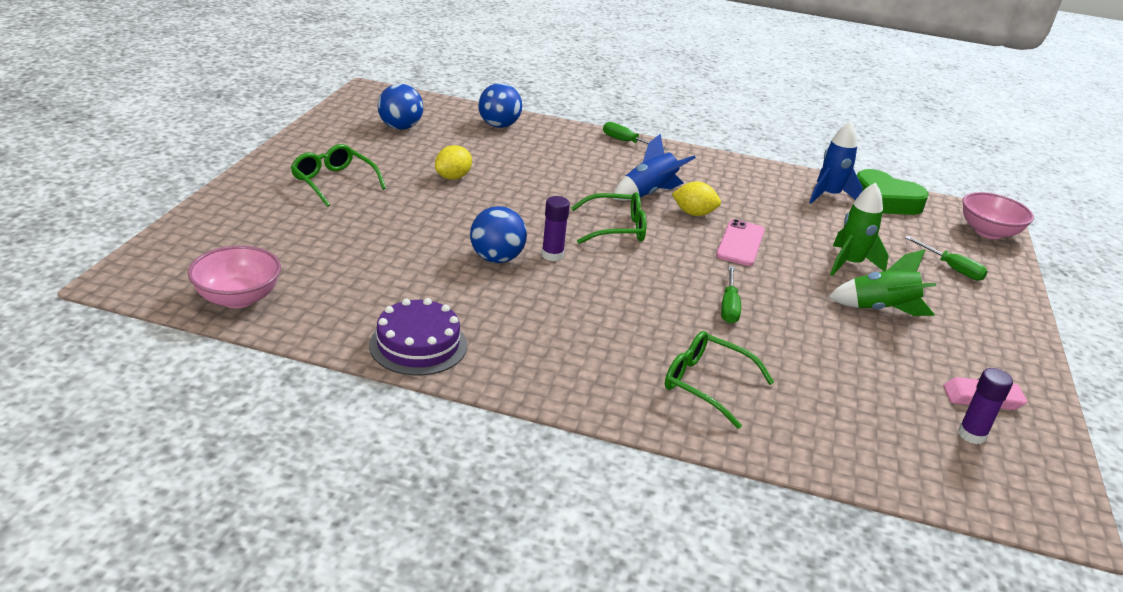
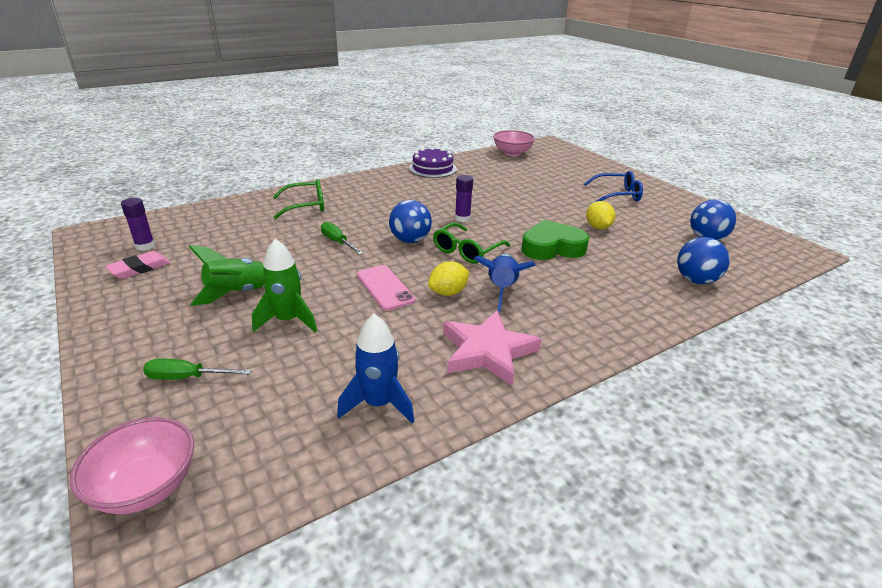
camera: 135 degrees right, 0 degrees up
green glasses [291,144,386,207] -> blue glasses [584,171,643,202]
blue ball [470,206,527,263] -> blue ball moved to [389,200,432,243]
green screwdriver [603,122,669,151] -> none
green heart [857,169,929,215] -> green heart moved to [521,219,589,260]
none -> pink star [443,310,541,385]

